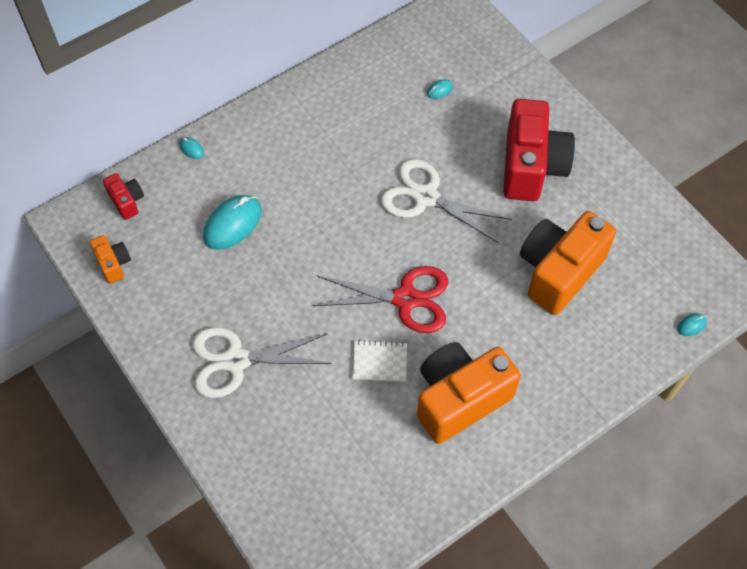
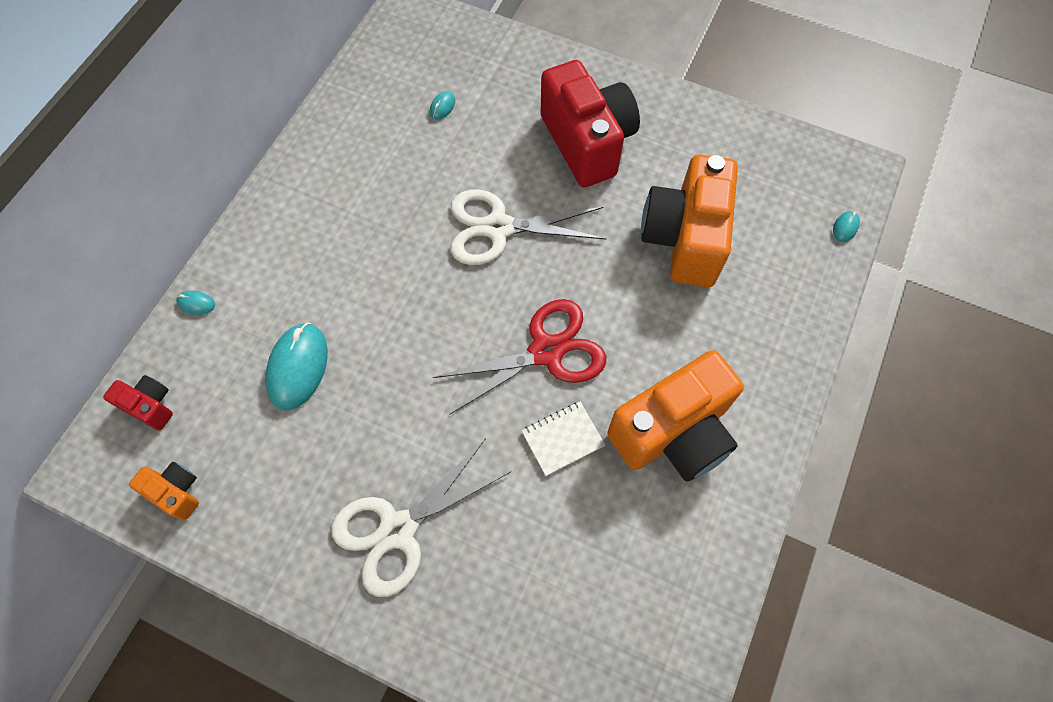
camera: 30 degrees left, 5 degrees up
orange camera [417,342,521,444] -> orange camera turned 150 degrees counterclockwise [607,350,744,482]

